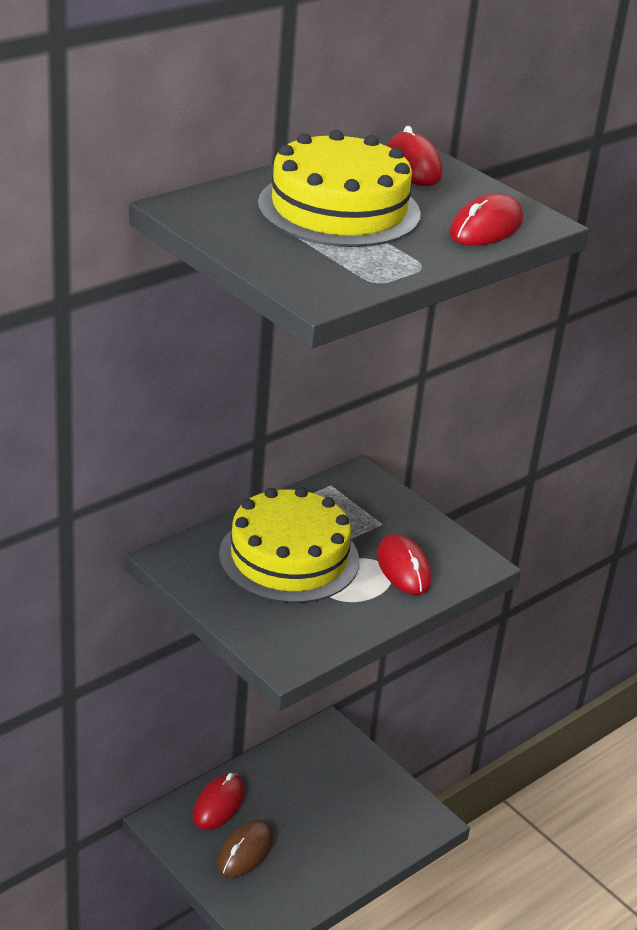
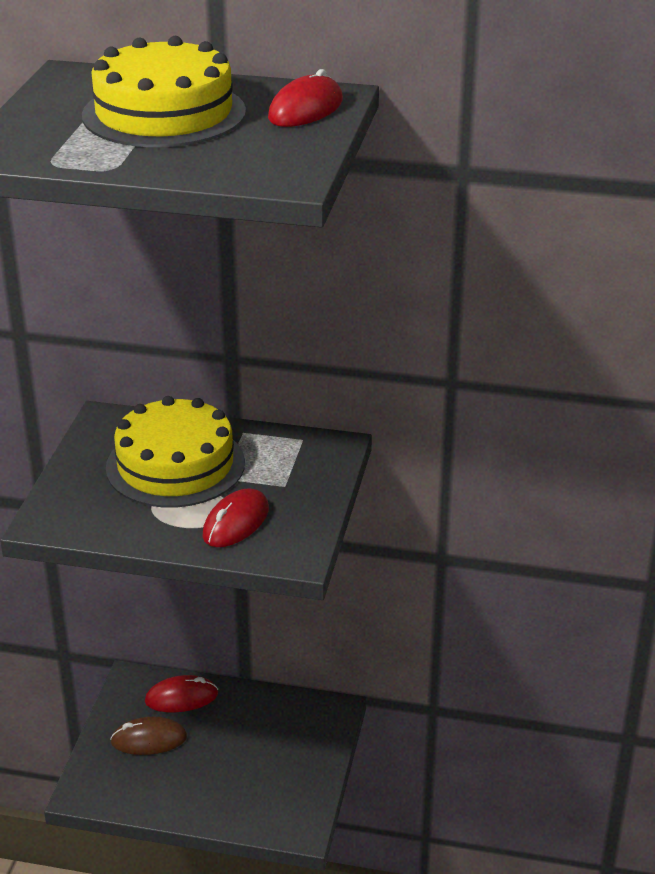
camera: 55 degrees right, 0 degrees up
red mouse [450,193,523,246] -> none

